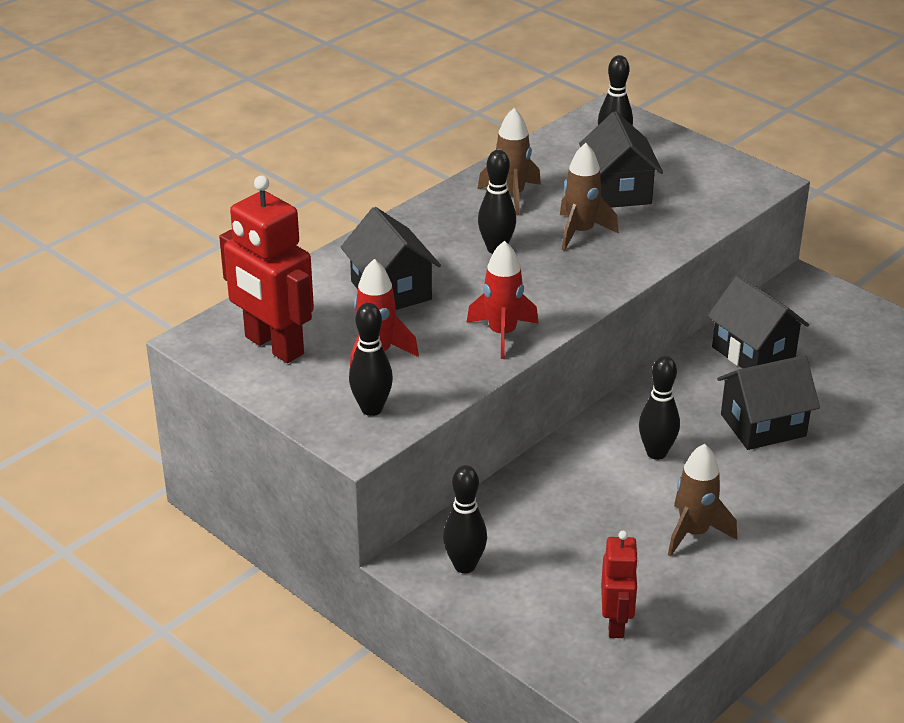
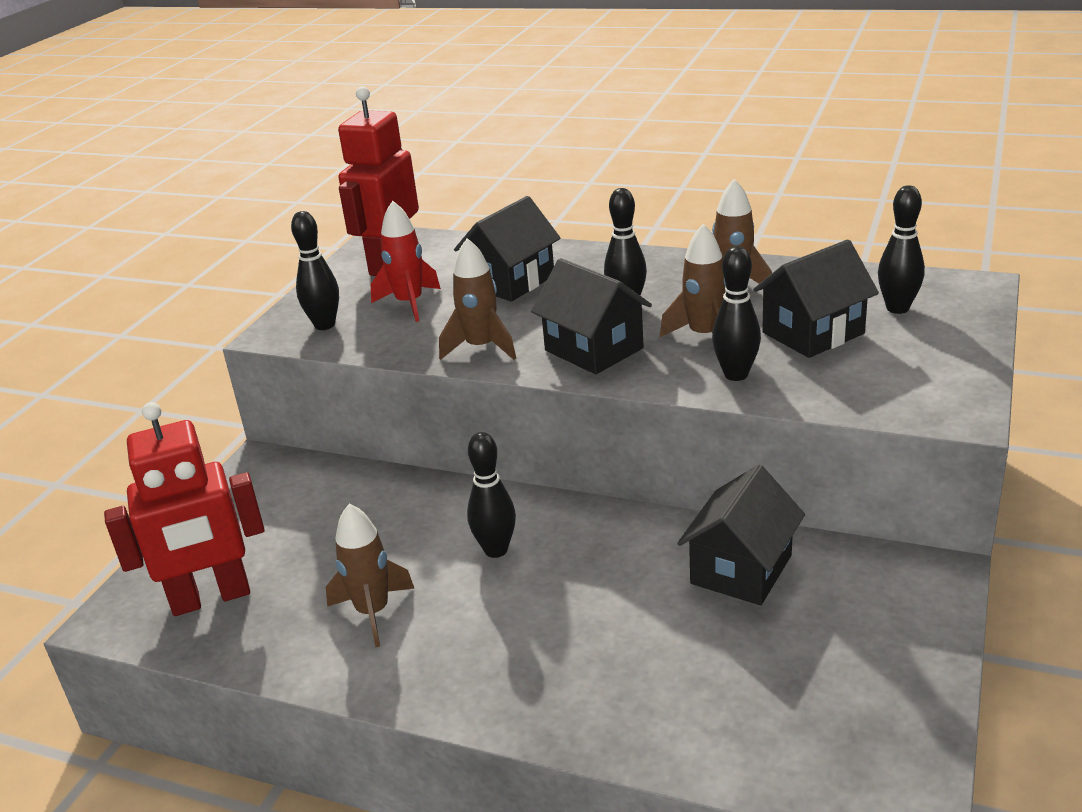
camera: 70 degrees right, 5 degrees down
black bowling pin [443,465,487,573] -> black bowling pin moved to [712,246,761,381]
red rocket [466,241,539,359] -> brown rocket [439,238,516,360]
red robot [601,531,639,638] -> red robot [104,402,265,616], size x1.73
black house [717,355,820,450] -> black house moved to [531,258,652,374]

